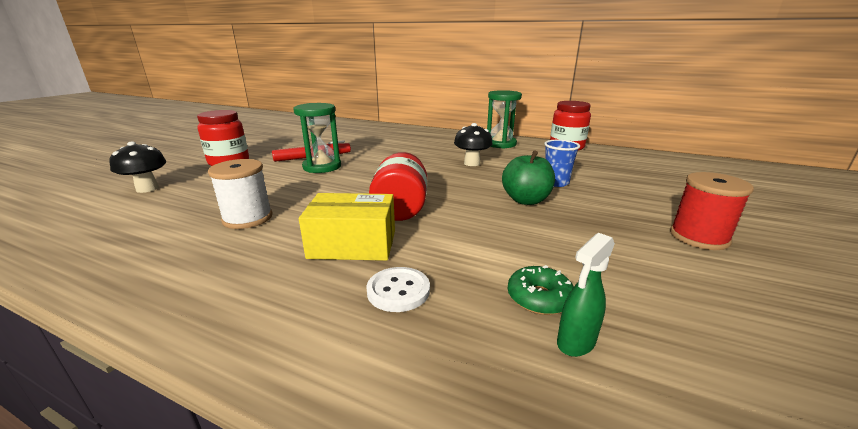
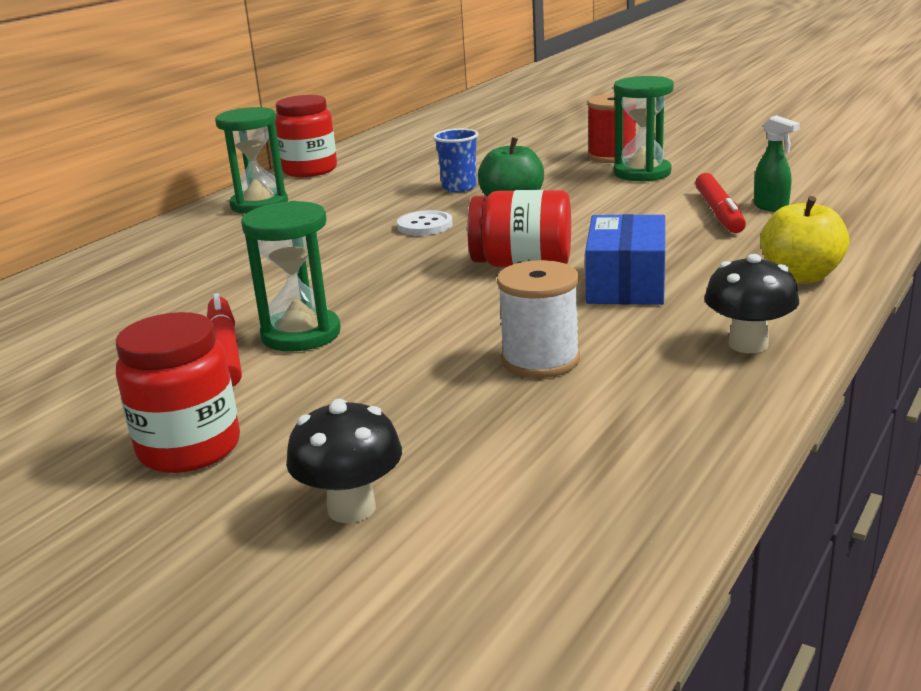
camera: 80 degrees left, 0 degrees up
yellow box [299,193,395,261] -> blue box [585,214,665,305]
white button [366,267,430,312] -> white button moved to [397,210,453,236]
black mushroom [454,123,493,166] -> black mushroom moved to [704,254,799,353]
green donut [508,265,574,315] -> red marker [695,173,746,233]
none -> green hourglass [614,76,674,181]
none -> yellow apple [760,196,849,283]

